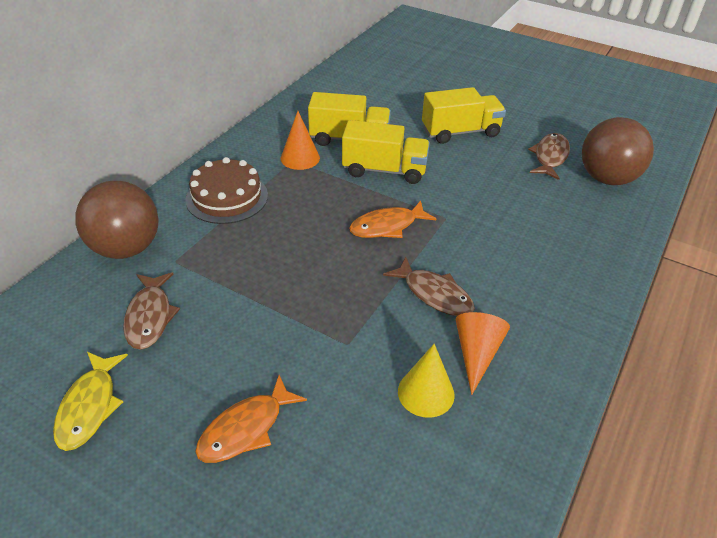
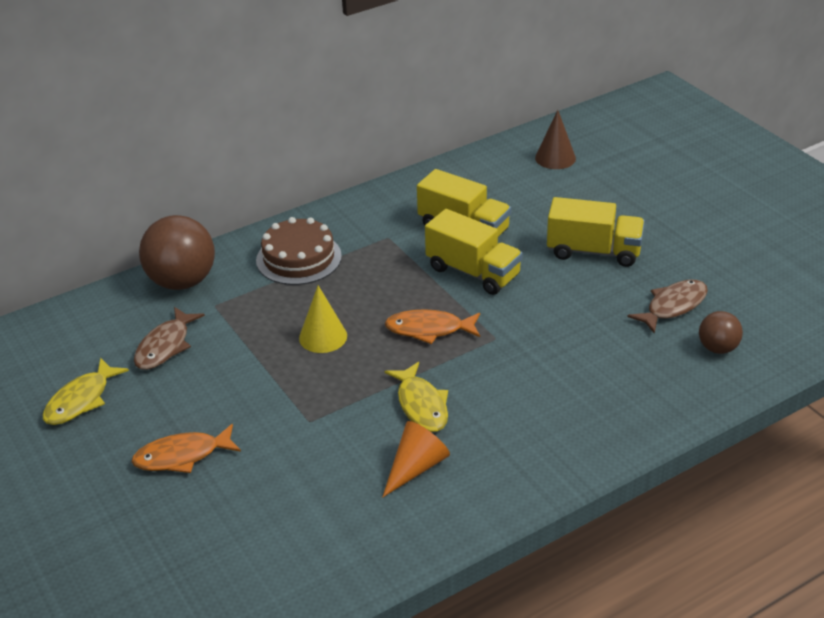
camera: 30 degrees right, 5 degrees down
orange cone [281,111,320,170] -> none
brown fish [383,256,475,316] -> yellow fish [385,362,448,432]
yellow cone [398,344,455,418] -> yellow cone moved to [299,285,347,353]
brown ball [582,117,654,185] -> brown ball [699,311,743,354], size x0.53
none -> brown cone [535,110,576,169]

